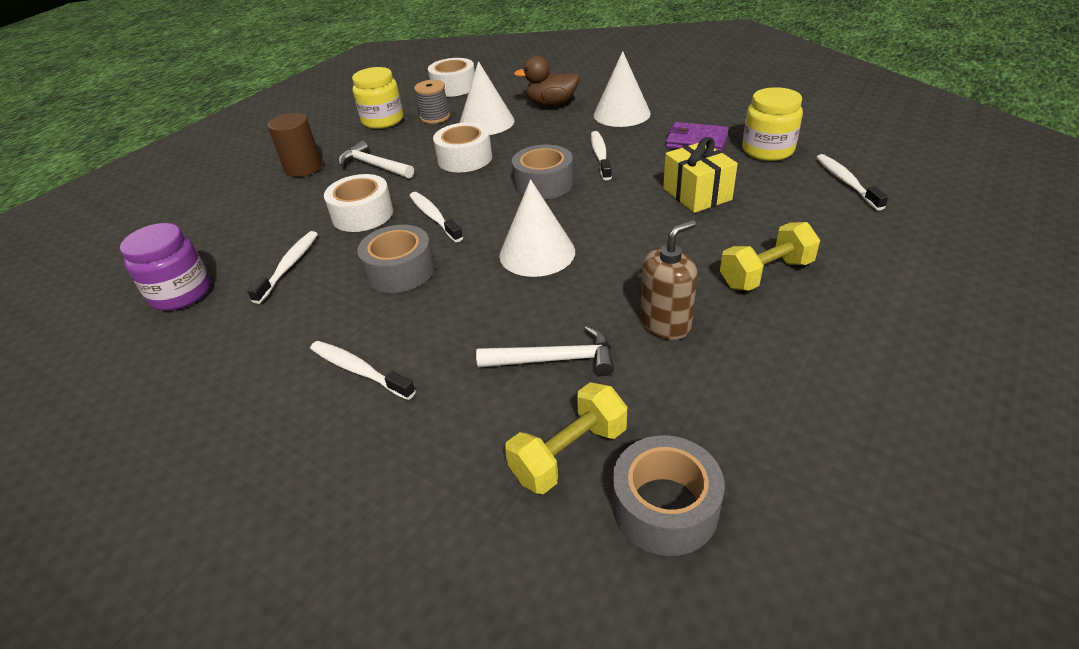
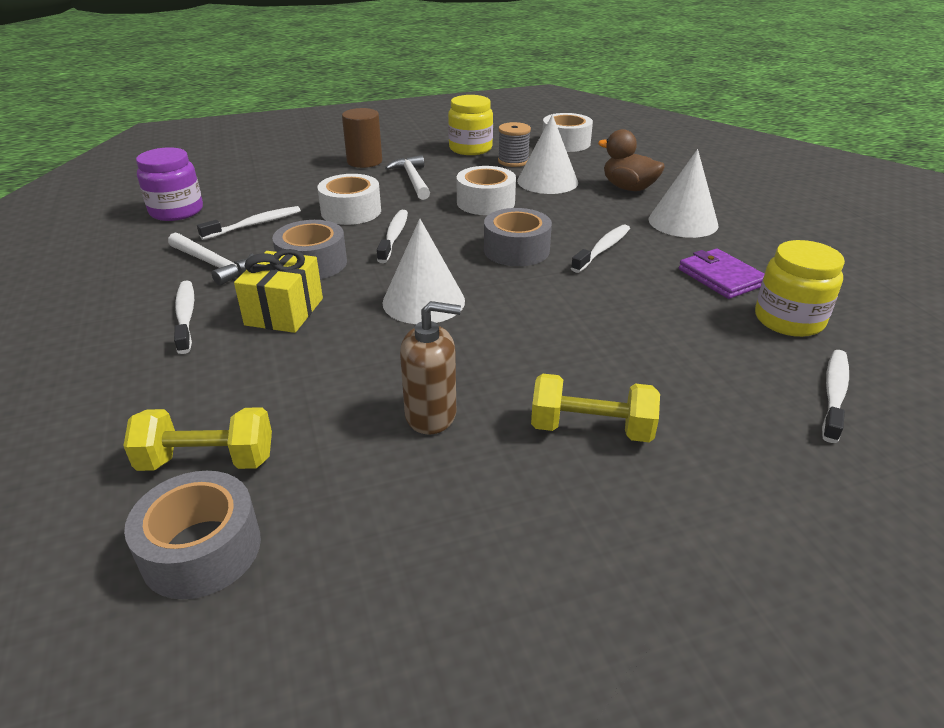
camera: 35 degrees right, 5 degrees down
white hammer [476,326,614,376] -> white hammer moved to [168,232,254,286]
yellow gift [663,137,738,213] -> yellow gift moved to [234,249,323,333]

